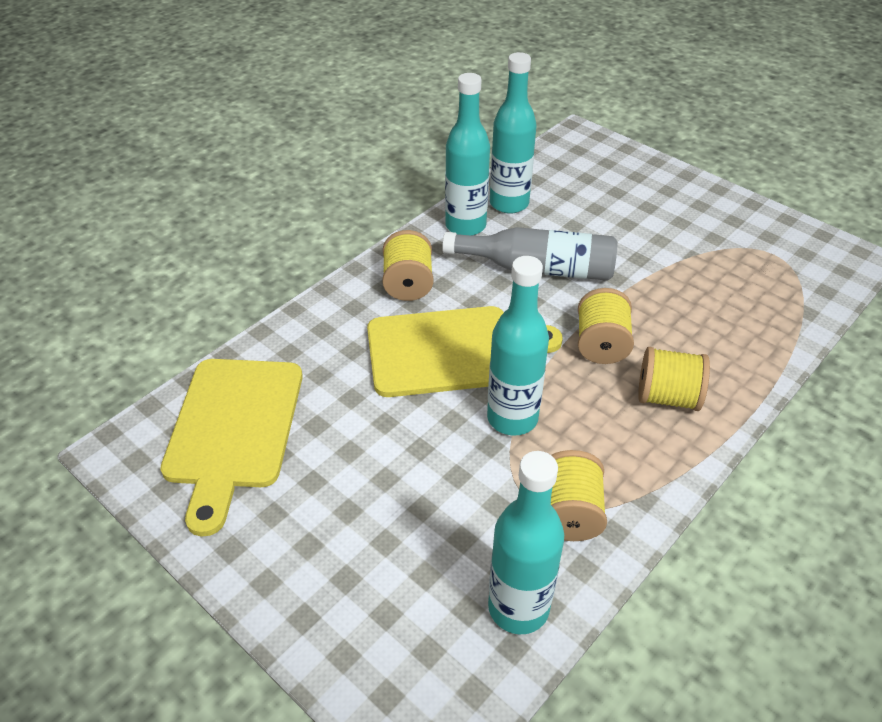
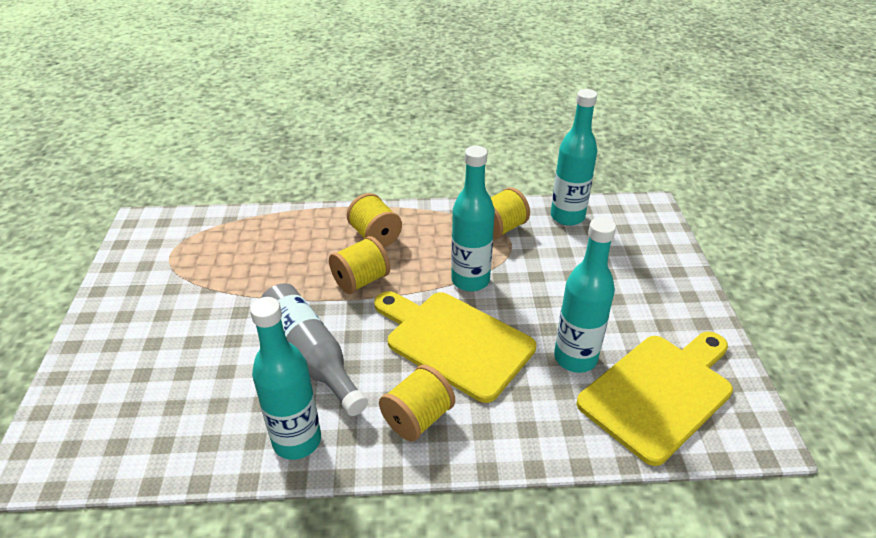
camera: 135 degrees left, 5 degrees down
turquoise bottle [490,52,537,214] -> turquoise bottle moved to [554,217,616,373]

